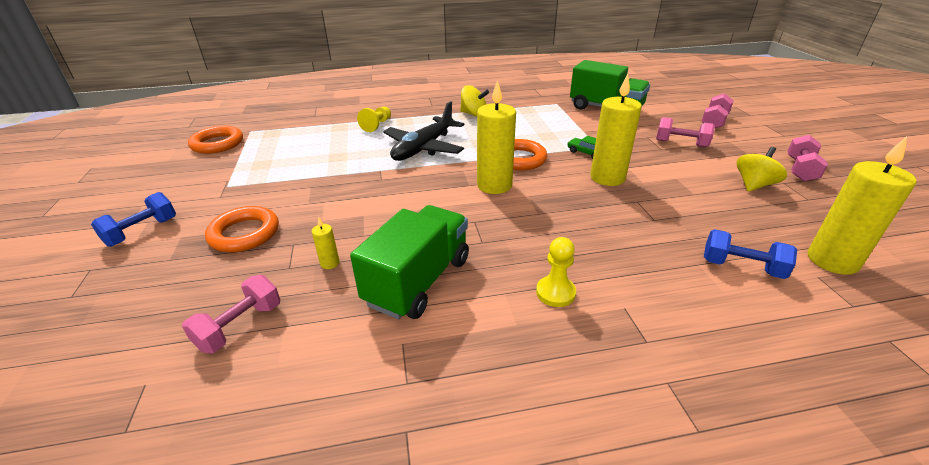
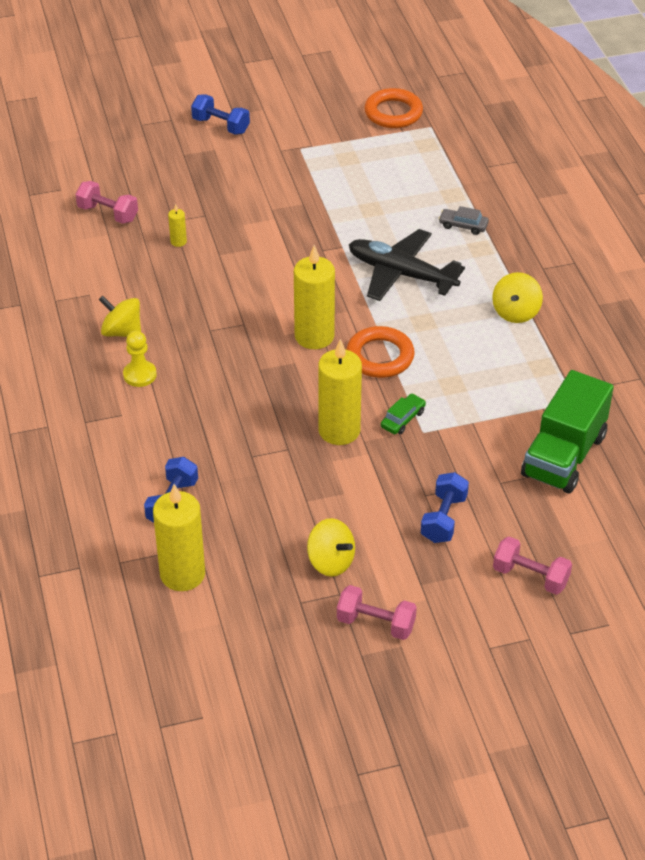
camera: 85 degrees right, 10 degrees up
orange ring [205,206,279,252] -> none
green truck [350,205,469,320] -> none
yellow pawn [357,107,391,132] -> grey car [438,206,489,235]
pink dumbbell [656,117,715,147] -> blue dumbbell [421,472,469,543]
none -> yellow spinning top [99,296,141,337]

